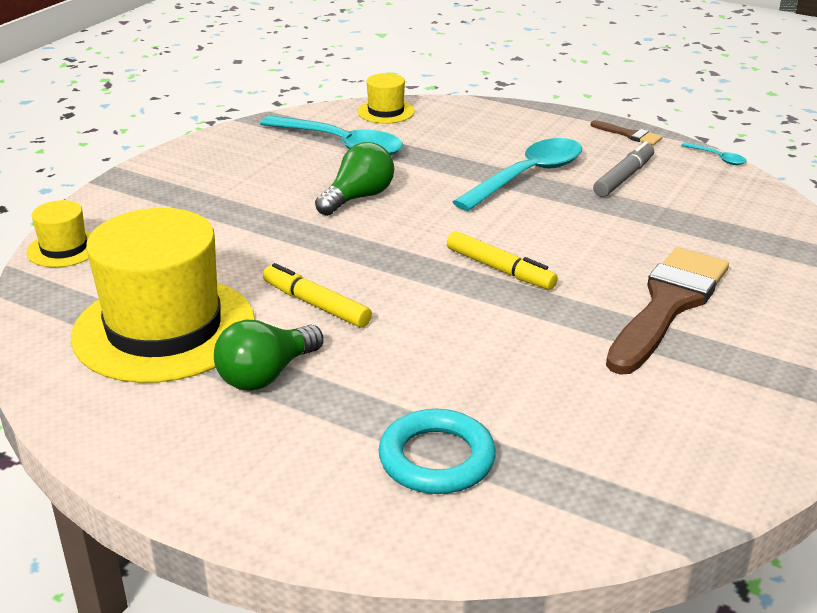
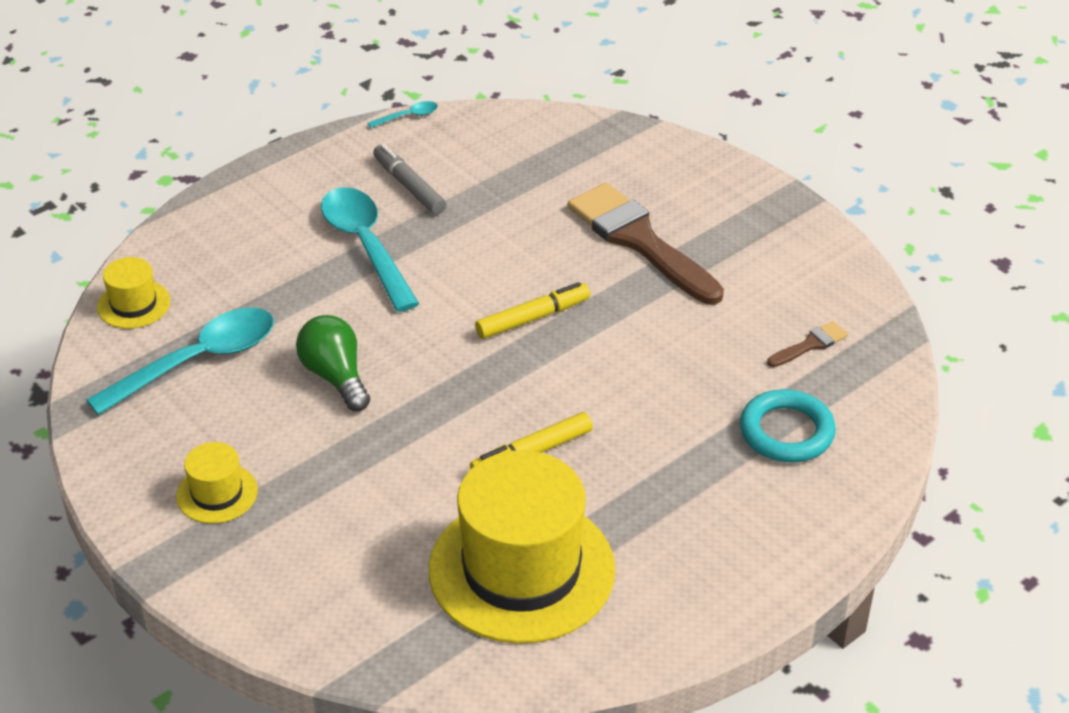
camera: 70 degrees left, 10 degrees up
yellow hat [26,200,91,267] -> yellow hat moved to [176,442,258,524]
green light bulb [214,320,323,391] -> none
brown brush [591,120,662,145] -> brown brush moved to [767,321,848,367]

